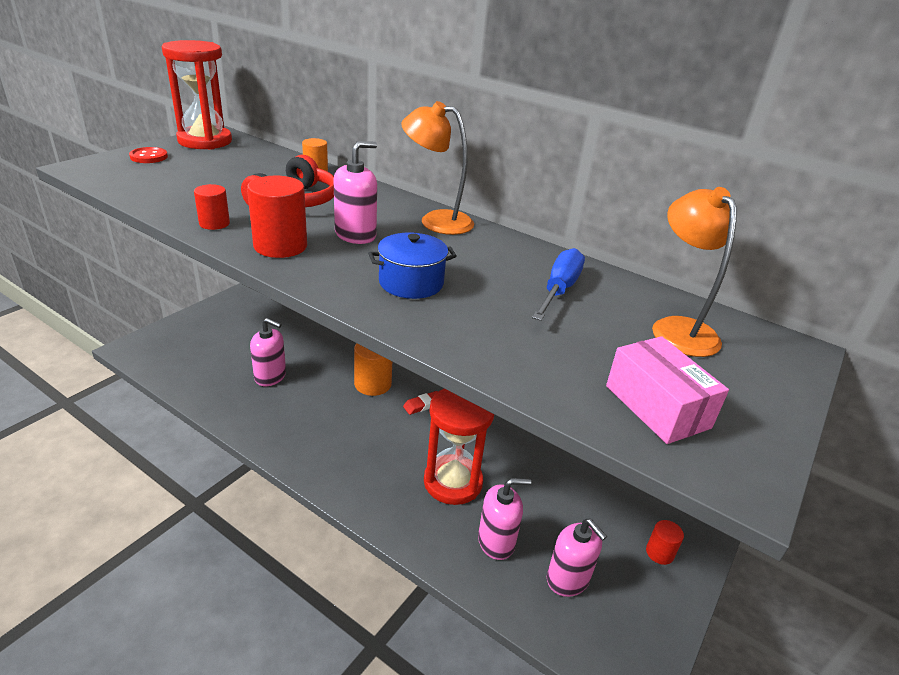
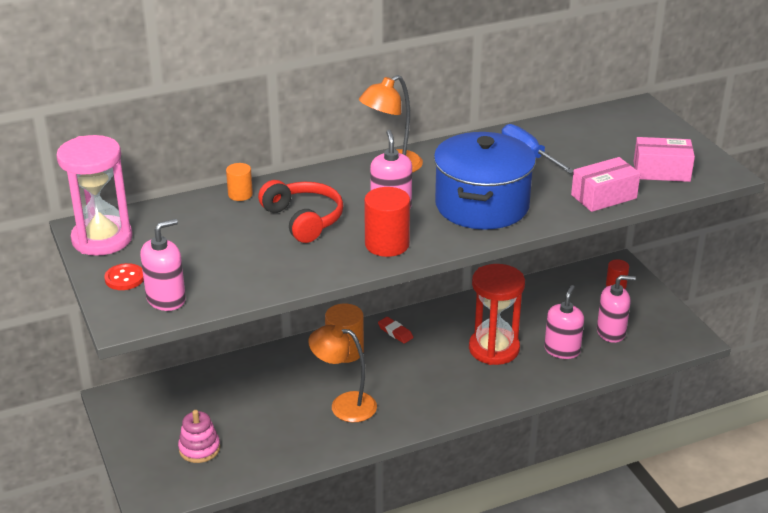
camera: 55 degrees left, 0 degrees up
red hourglass [162,40,232,150] -> pink hourglass [56,135,132,256]
red cylinder [194,184,230,230] -> none
pink soap dispenser [250,318,286,386] -> pink soap dispenser moved to [140,219,186,311]
blue pot [368,233,457,299] -> blue pot [434,132,536,229], size x1.89
red eraser [403,391,438,415] -> red eraser turned 45 degrees counterclockwise [378,317,413,344]
orange lamp [652,187,737,357] -> orange lamp moved to [308,324,377,422]
none -> pink stacking toy [178,410,220,463]
none -> pink box [571,157,640,212]

